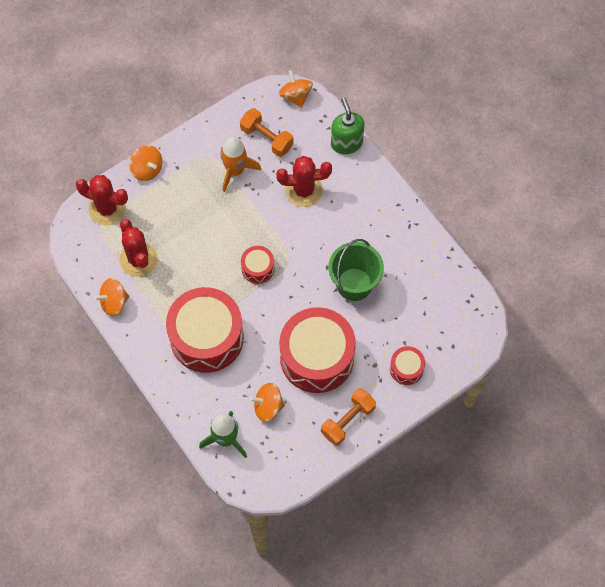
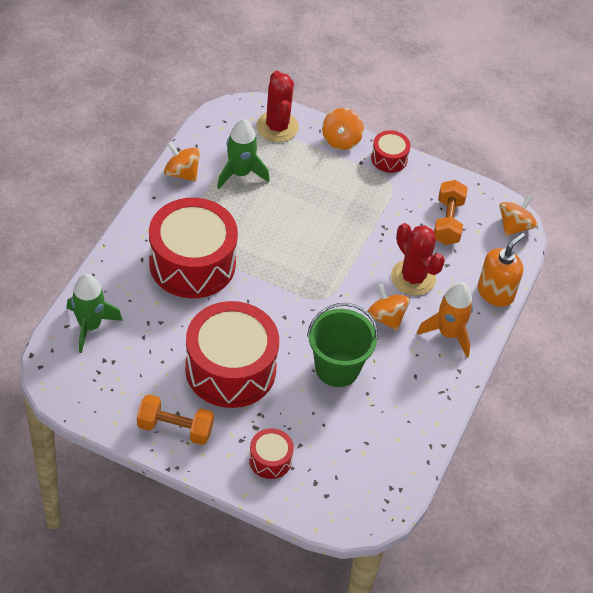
camera: 55 degrees right, 15 degrees down
red cactus [120,219,158,277] -> green rocket [217,119,270,189]
orange rocket [220,137,261,192] -> orange rocket moved to [417,282,473,357]
red drum [241,246,274,284] -> red drum moved to [371,130,411,173]
orange spinning top [250,383,285,422] -> orange spinning top moved to [367,284,410,331]
green soap dispenser [331,97,365,154] -> orange soap dispenser [478,233,525,307]

